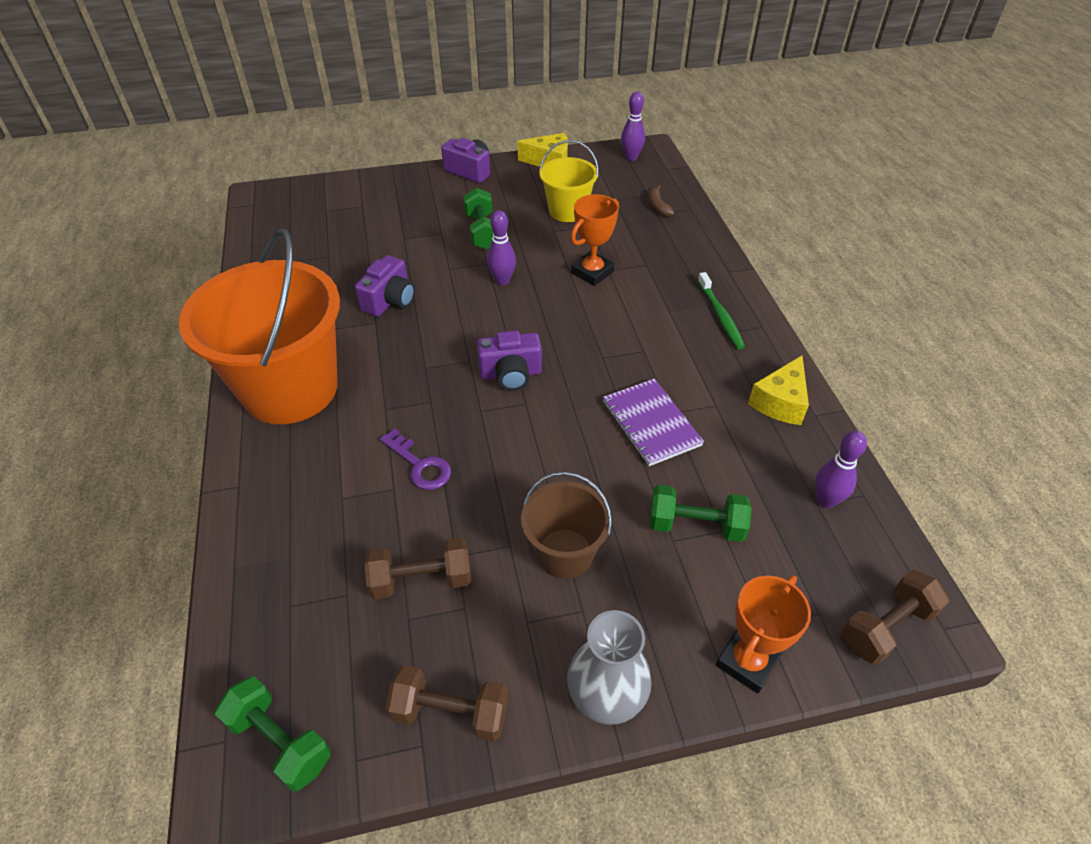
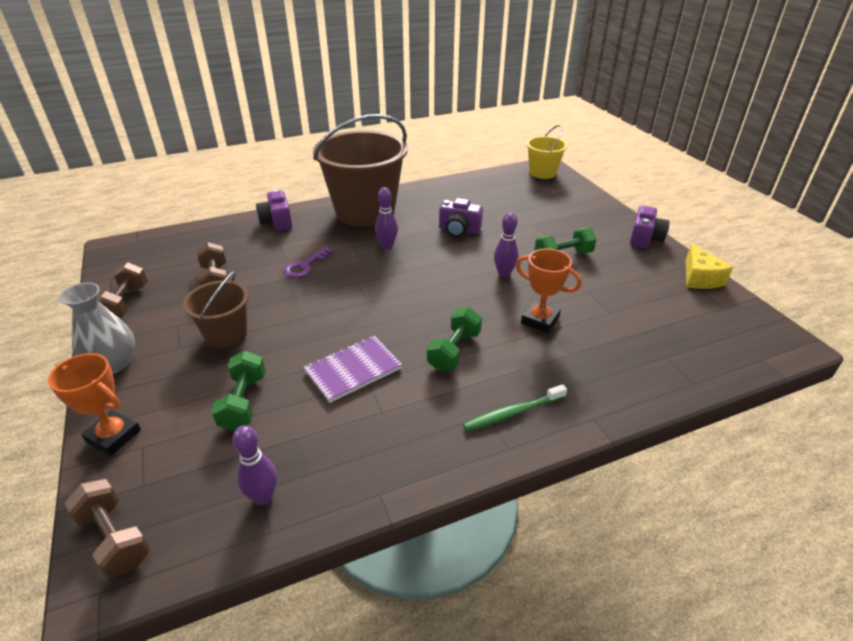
camera: 80 degrees right, 10 degrees down
orange bucket [179,229,340,424] -> brown bucket [313,114,408,227]
green dumbbell [215,676,331,792] -> green dumbbell moved to [427,307,482,371]
purple camera [477,330,542,391] -> purple camera moved to [256,189,292,231]
yellow bucket [539,140,599,222] -> yellow bucket moved to [526,125,568,179]
purple bowling pin [621,92,645,161] -> purple bowling pin moved to [375,187,398,249]
brown banana [648,185,674,217] -> none
yellow cheese [748,356,809,425] -> none

